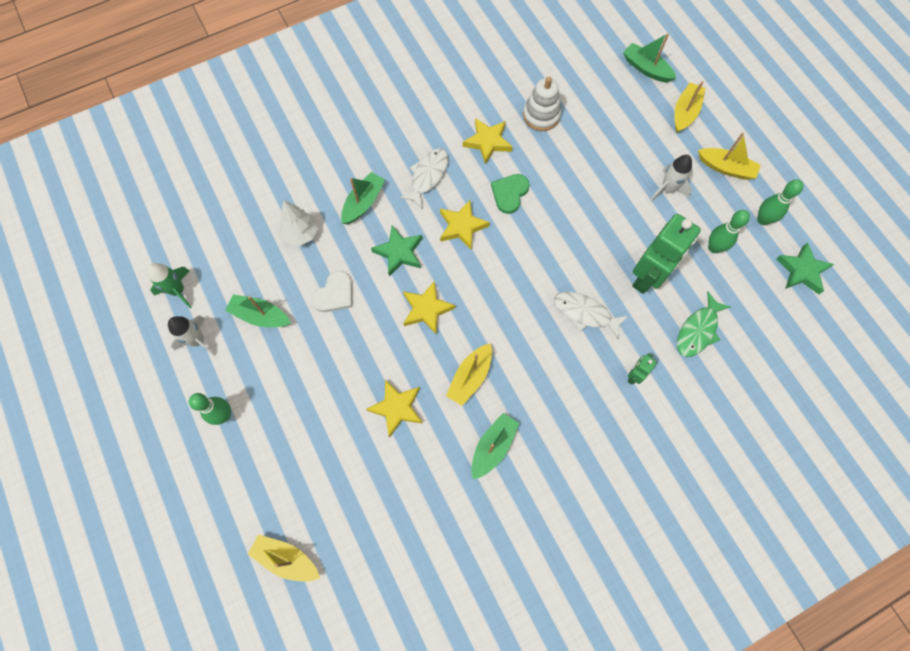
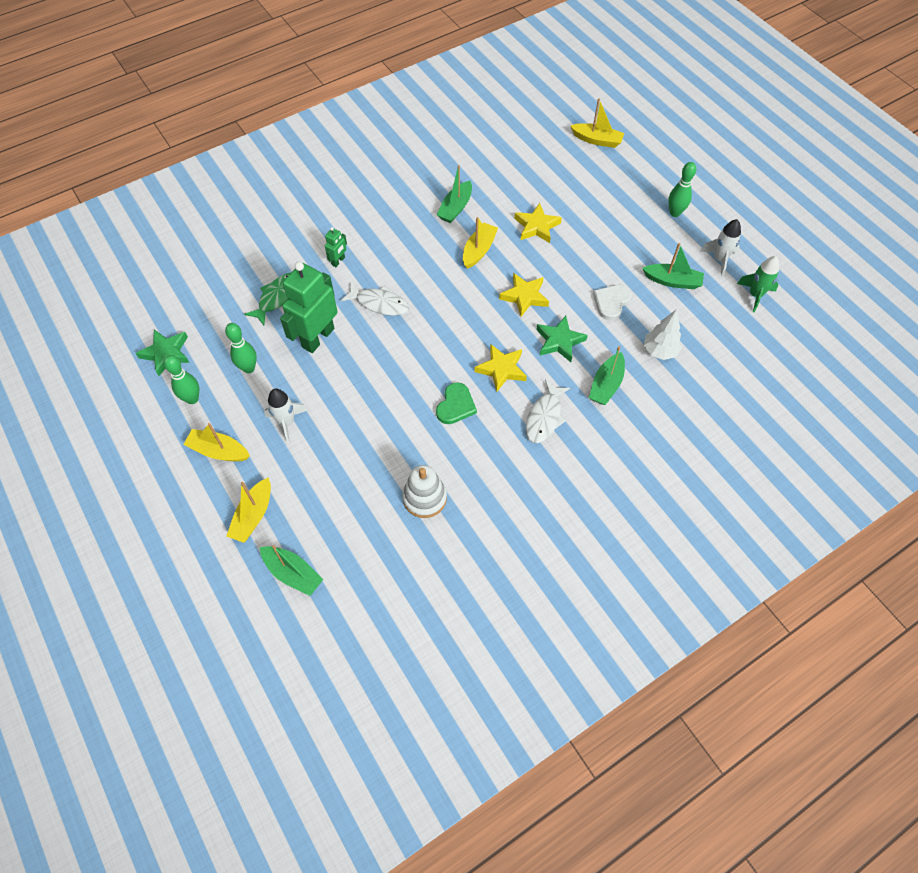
camera: 175 degrees right, 10 degrees down
yellow star [463,118,512,165] -> none

